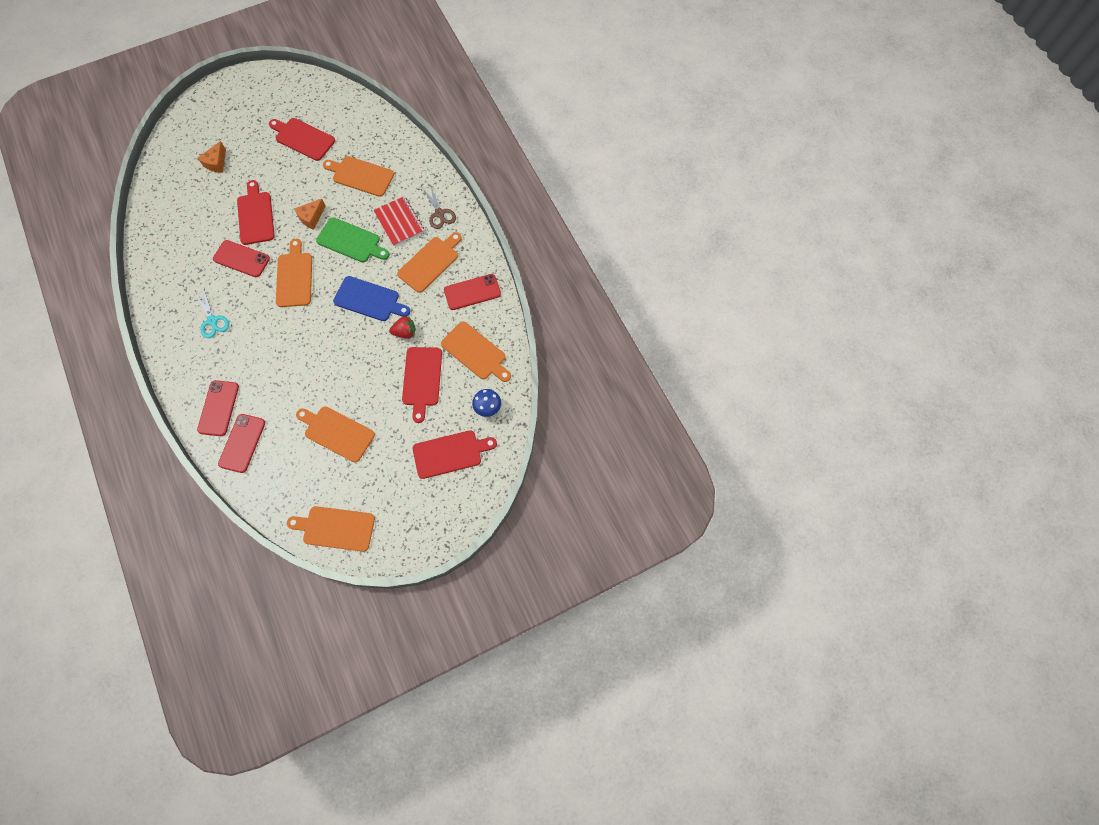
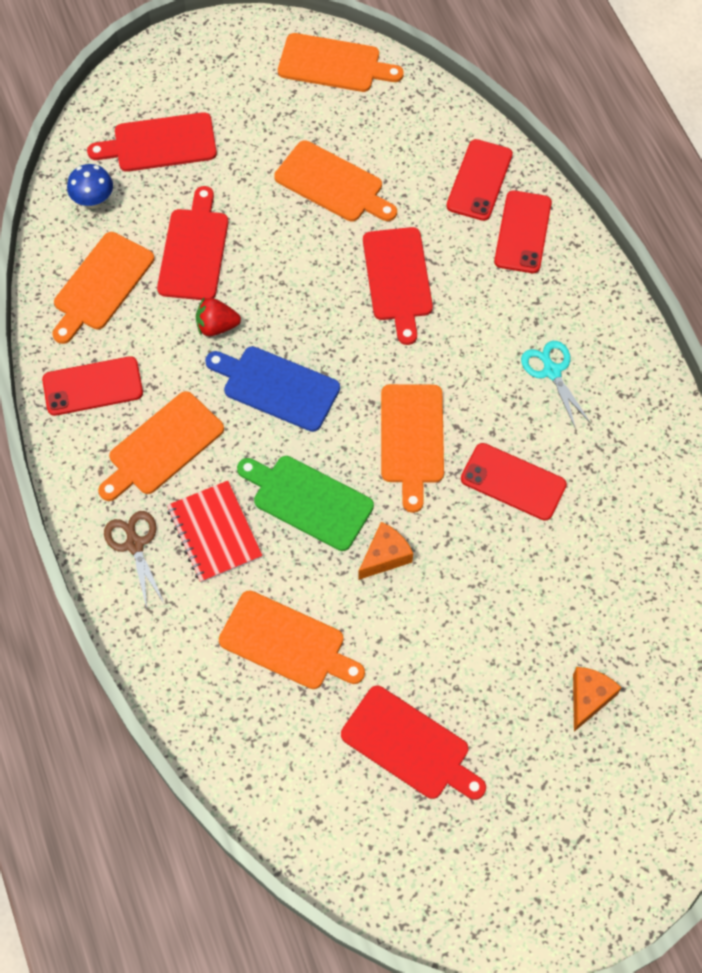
camera: 175 degrees left, 5 degrees down
red cutting board [237,180,275,245] -> red cutting board moved to [363,227,433,345]
orange cutting board [441,322,511,382] -> orange cutting board turned 105 degrees counterclockwise [52,232,154,344]

